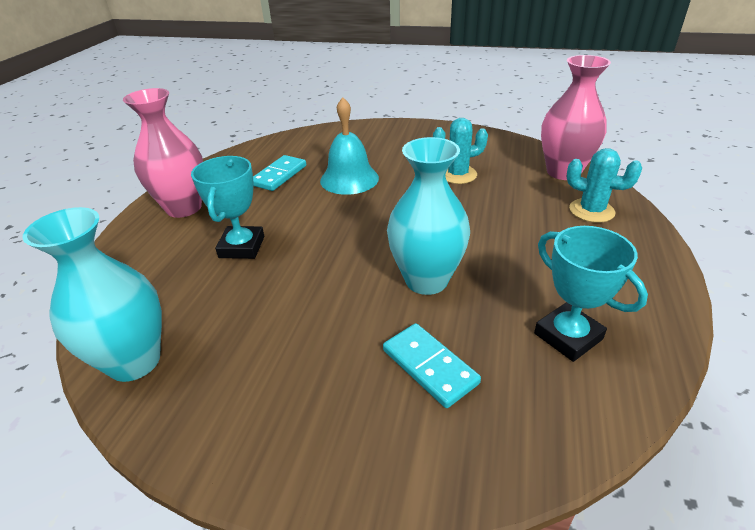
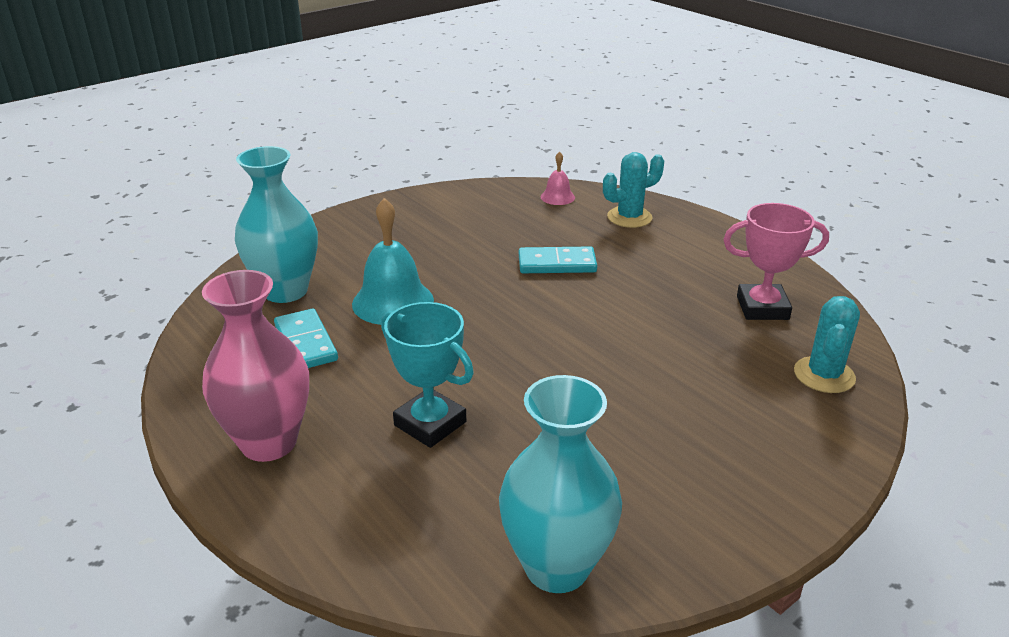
camera: 55 degrees left, 5 degrees down
turquoise domino [383,323,481,408] -> turquoise domino moved to [519,246,597,273]
turquoise vase [387,137,470,295] -> turquoise vase moved to [235,146,318,303]
turquoise cactus [433,118,488,184] -> turquoise cactus moved to [794,296,860,393]
turquoise trophy [534,226,648,362] -> pink trophy [723,203,829,320]
pink vase [541,55,611,180] -> pink bell [541,152,575,205]

